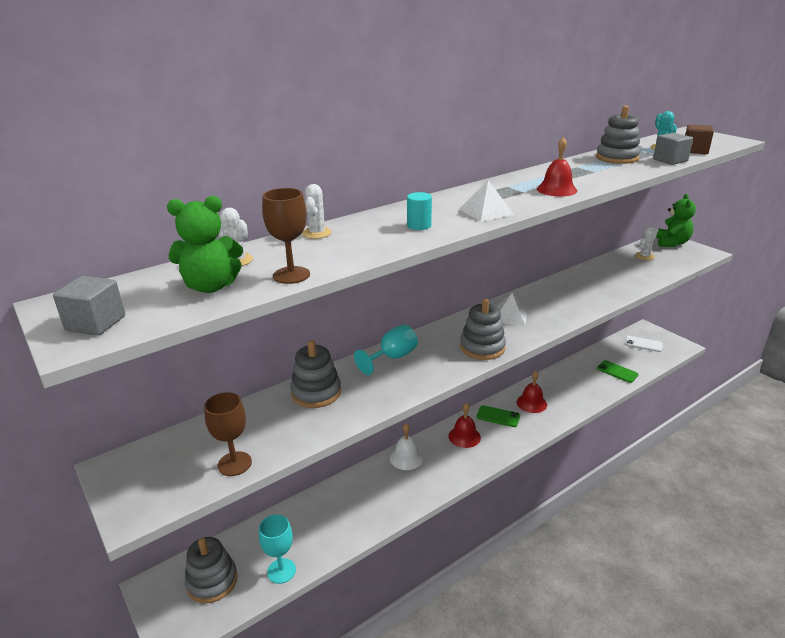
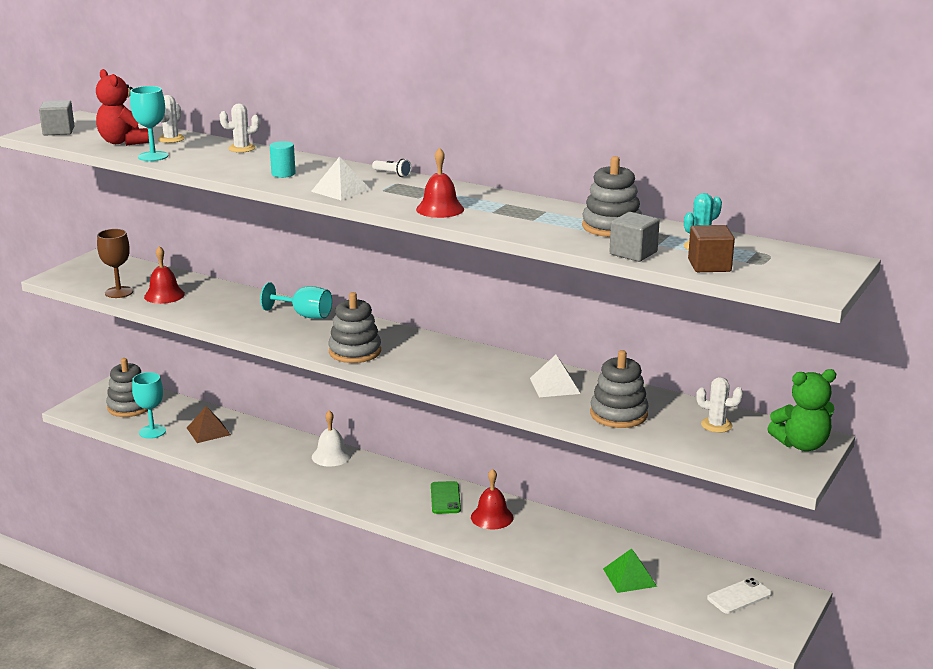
camera: 65 degrees right, 5 degrees down
green teddy bear [167,196,243,293] -> red teddy bear [96,69,149,146]
brown goblet [262,188,310,284] -> turquoise goblet [130,86,168,161]
grey stacking toy [290,340,341,408] -> grey stacking toy moved to [590,350,649,428]
red bell [448,403,481,448] -> red bell moved to [144,246,185,304]
white pyramid [496,293,527,326] -> white pyramid moved to [530,355,581,397]
green phone [597,360,639,383] -> green pyramid [603,548,657,593]
white phone [625,336,663,352] -> white phone turned 60 degrees clockwise [707,578,772,614]
none -> brown pyramid [187,406,231,443]
none -> white flashlight [372,159,412,177]

